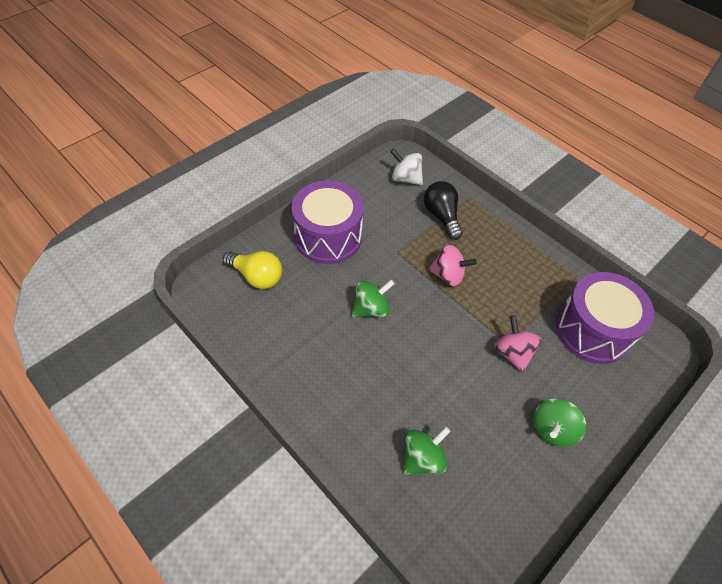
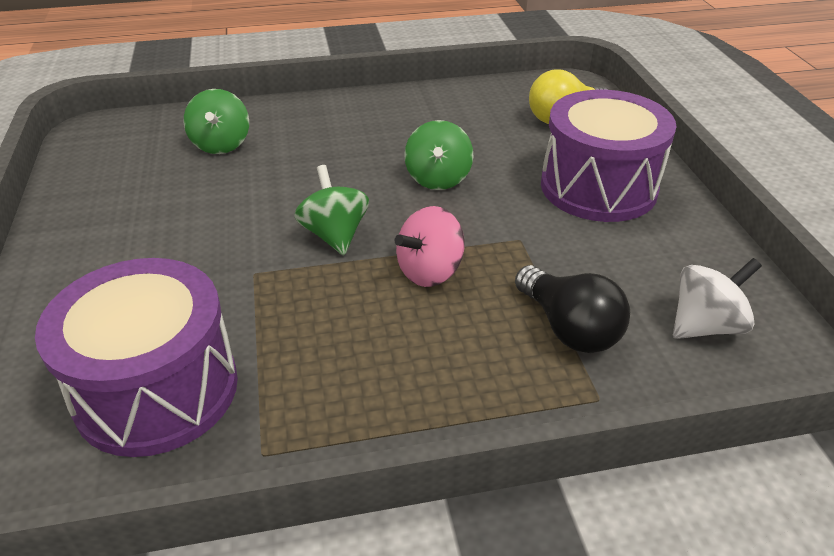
camera: 125 degrees right, 15 degrees down
black light bulb [424,181,463,240] -> black light bulb turned 45 degrees clockwise [515,265,630,353]
pink spinning top [494,316,542,372] -> none
green spinning top [533,399,586,447] -> green spinning top moved to [294,165,369,255]

